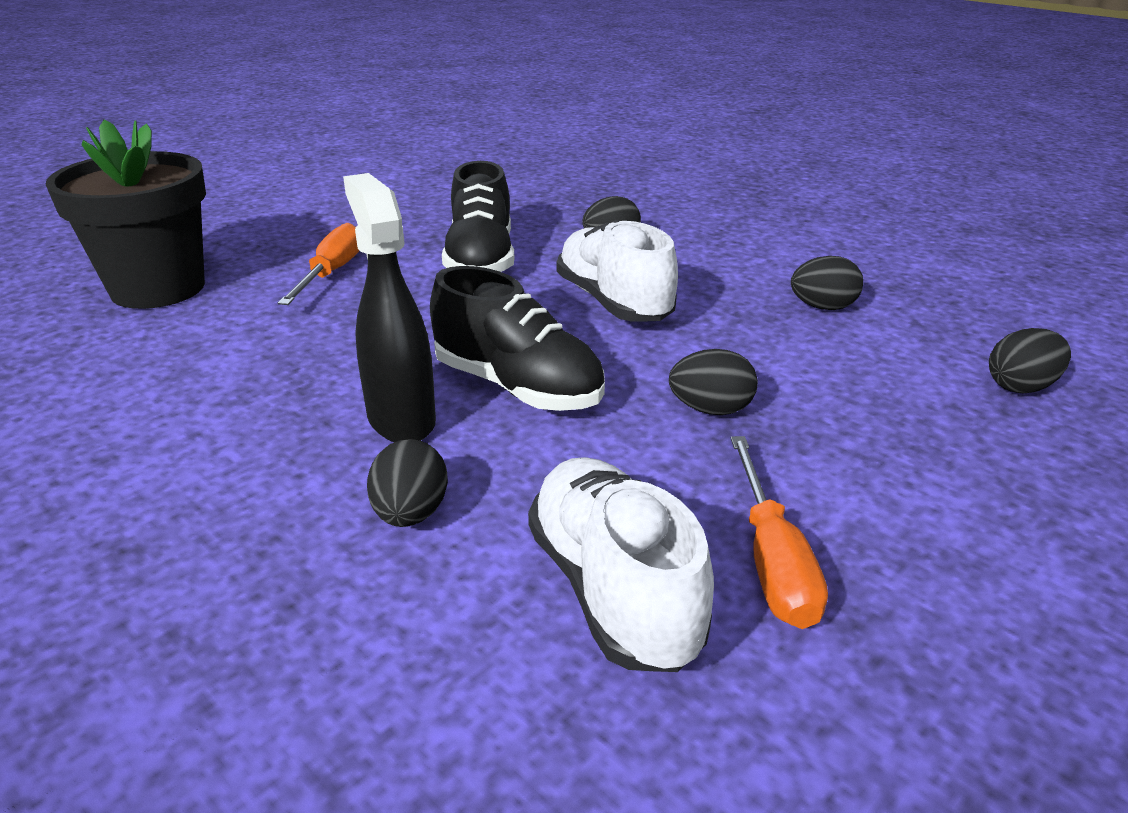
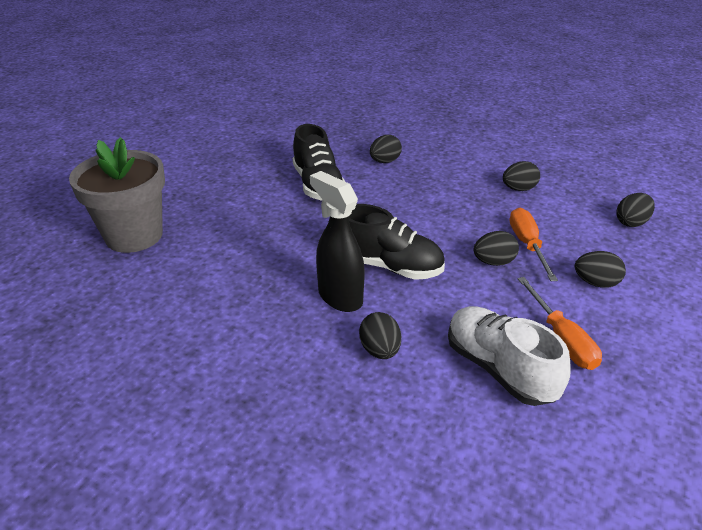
camera: 15 degrees left, 5 degrees up
black flower pot [45,119,206,309] -> grey flower pot [69,137,165,253]
orange screwdriver [278,223,359,305] -> orange screwdriver moved to [510,208,558,281]
white shoe [557,220,678,322] -> none
none -> black egg [575,251,626,288]

